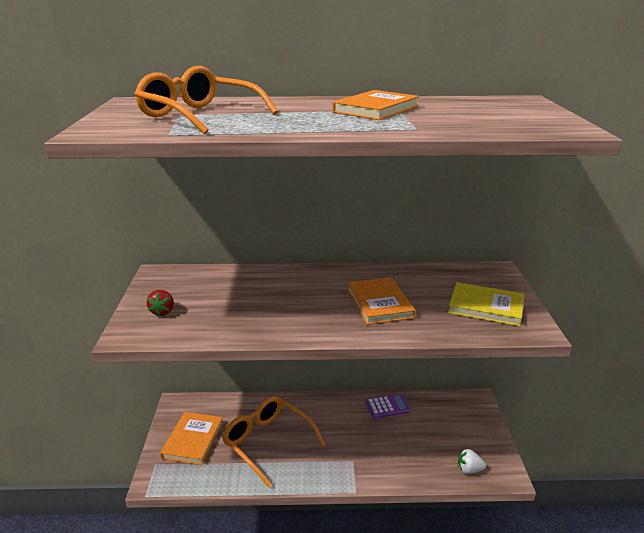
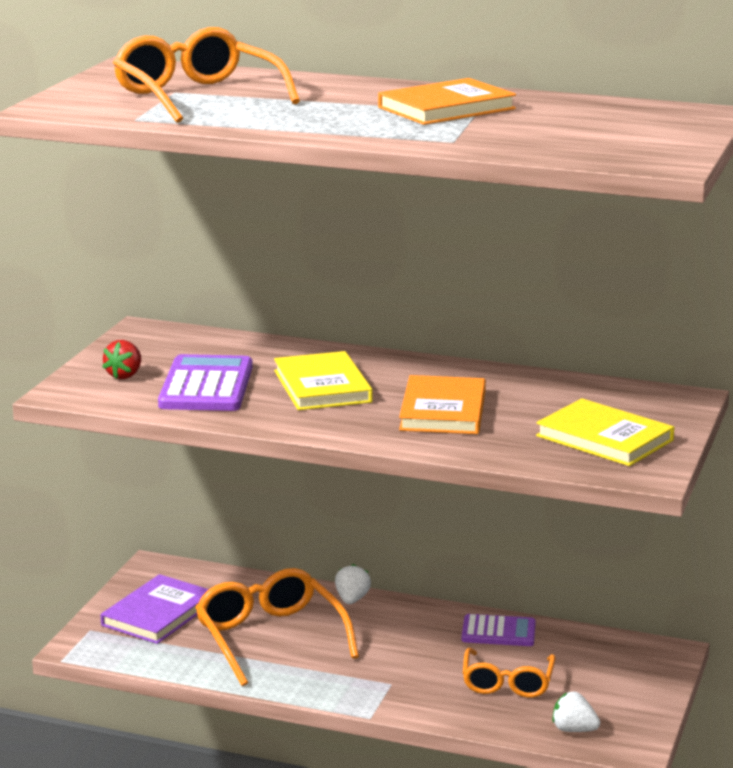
camera: 20 degrees right, 5 degrees down
orange book [160,412,223,465] -> purple book [100,574,209,644]
none -> purple calculator [158,354,253,411]
none -> yellow book [274,351,373,410]
none -> white strawberry [335,564,371,604]
none -> orange glasses [463,648,556,698]

